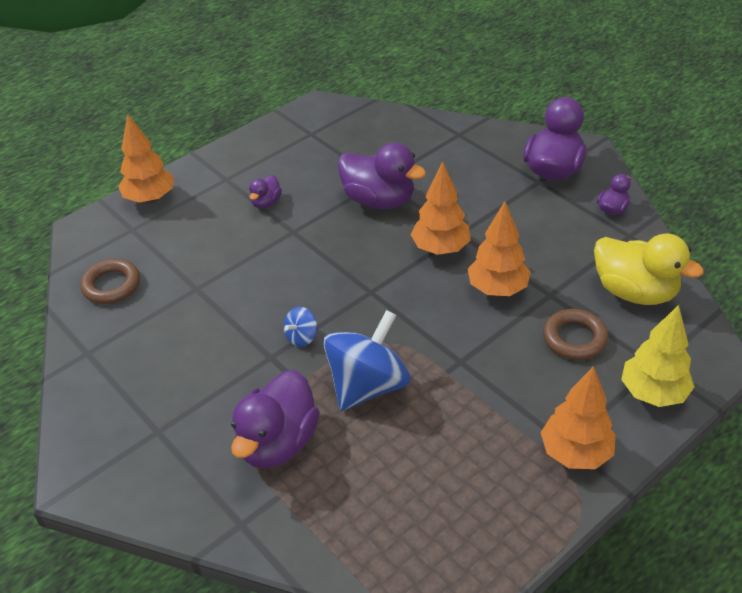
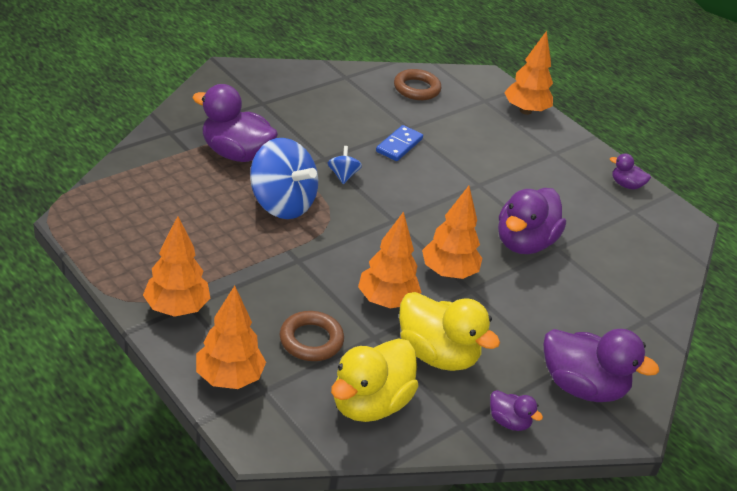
camera: 85 degrees right, 5 degrees down
purple duck [249,175,282,209] -> purple duck moved to [610,153,651,189]
blue spinning top [284,307,317,347] -> blue spinning top turned 45 degrees clockwise [328,146,362,184]
yellow tree [621,305,694,407] -> orange tree [196,285,266,389]
none -> blue domino [376,125,423,161]
none -> yellow duck [399,292,500,371]

